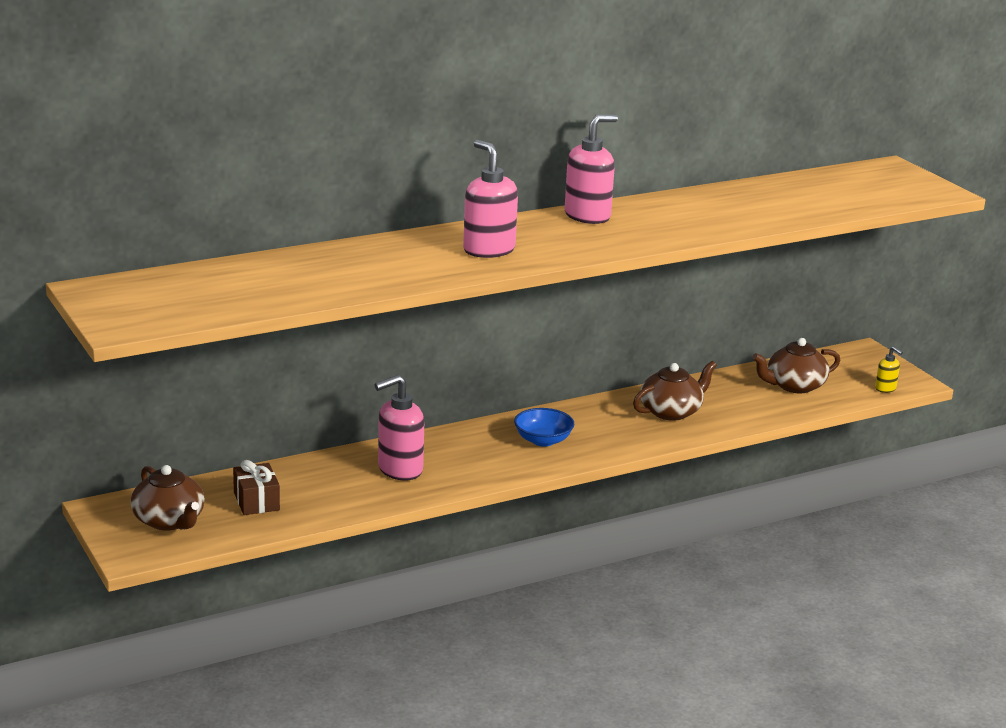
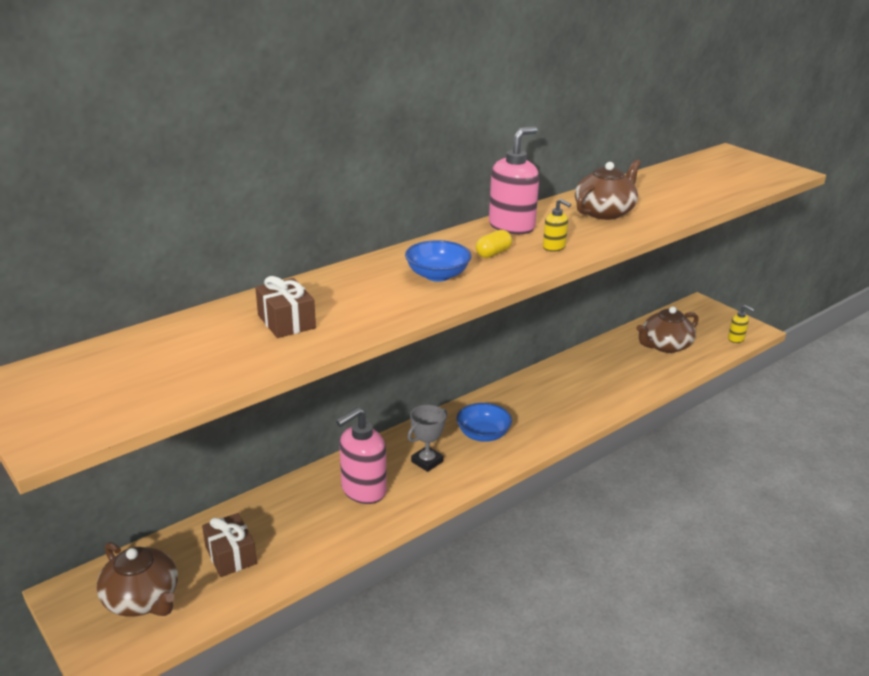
camera: 10 degrees left, 5 degrees up
pink soap dispenser [463,140,518,258] -> blue bowl [405,240,471,282]
brown teapot [633,361,717,421] -> brown teapot moved to [575,159,641,220]
none -> brown gift [255,276,316,338]
none -> grey trophy [408,405,447,472]
none -> yellow capsule [476,230,512,258]
none -> yellow soap dispenser [543,199,571,252]

